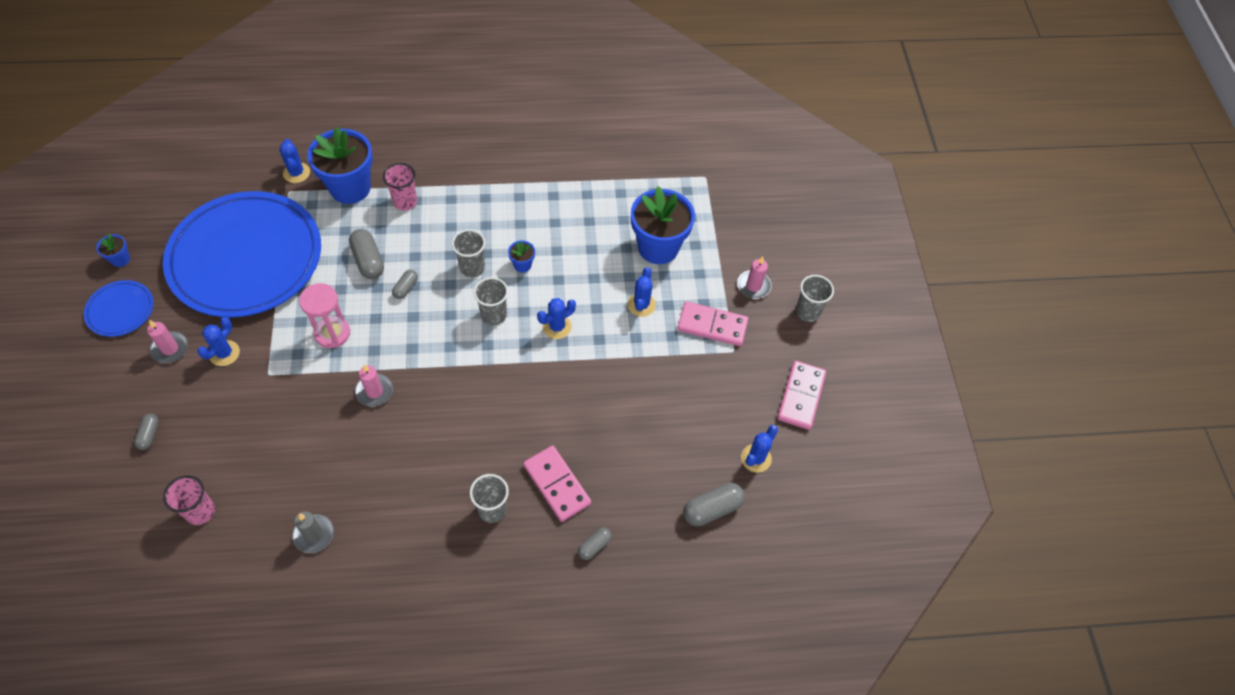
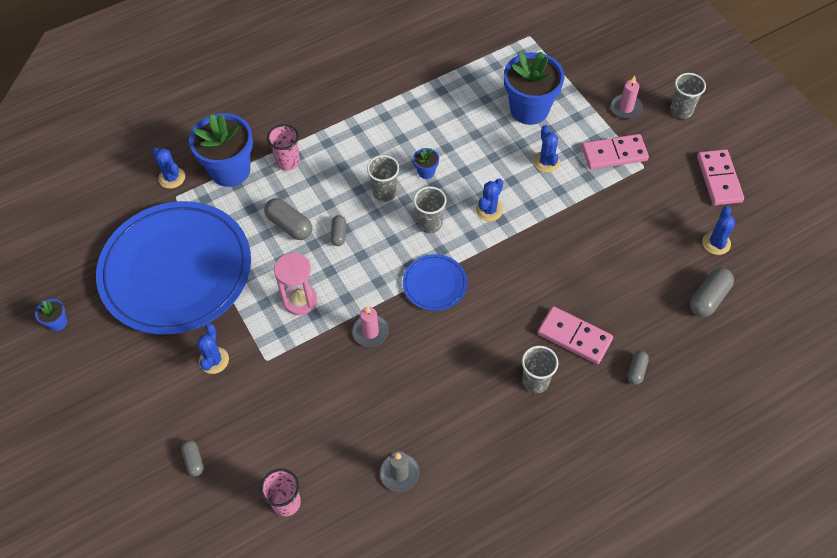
camera: 20 degrees left, 0 degrees up
blue plate [84,280,153,337] -> blue plate moved to [403,254,467,311]
pink candle [147,320,188,363] -> none

